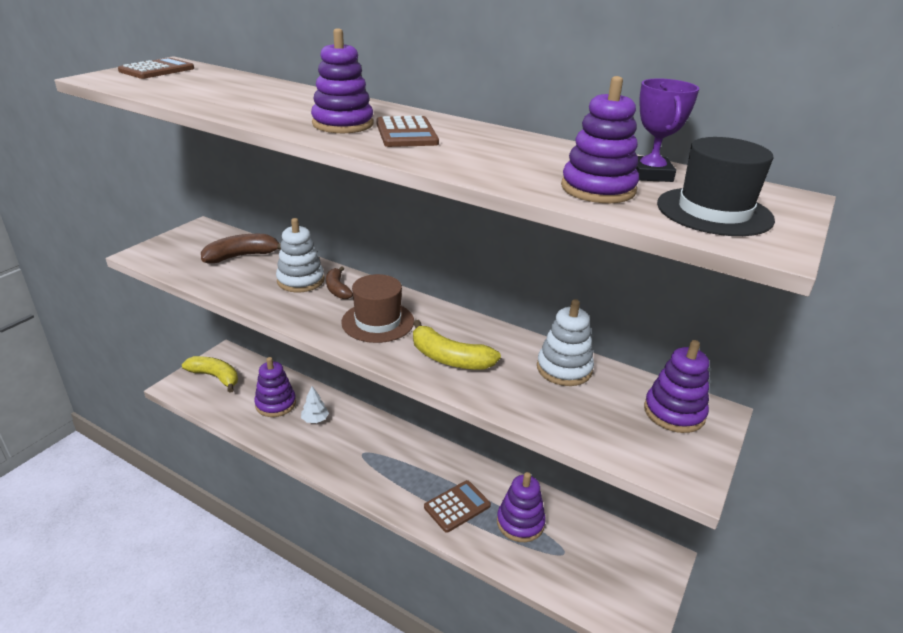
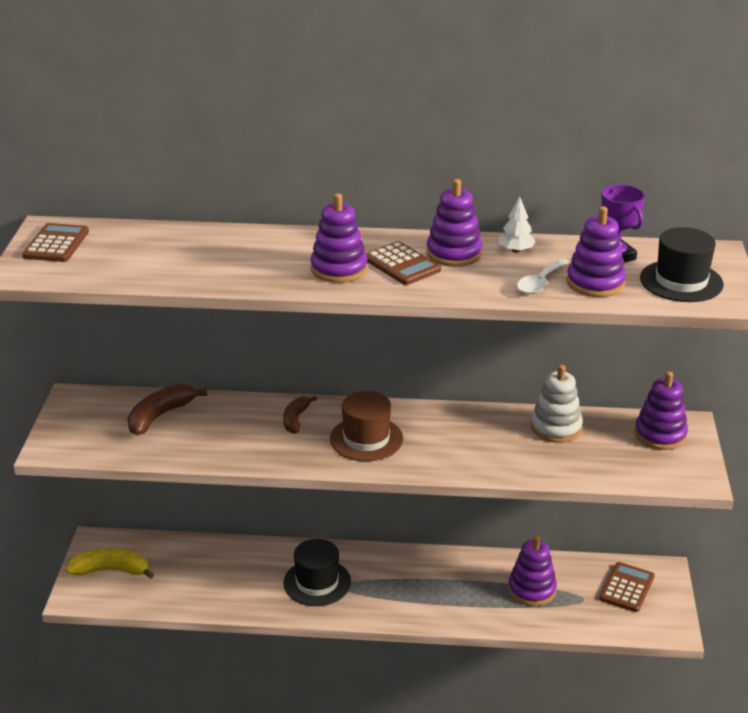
camera: 25 degrees left, 0 degrees up
purple stacking toy [254,357,296,417] -> purple stacking toy moved to [426,179,483,267]
white stacking toy [276,218,324,292] -> none
white tree [301,386,329,423] -> white tree moved to [498,196,536,253]
brown banana [326,266,353,299] -> brown banana turned 60 degrees clockwise [283,396,317,434]
yellow banana [413,320,501,370] -> none
brown calculator [424,480,491,533] -> brown calculator moved to [599,562,655,612]
none -> black hat [283,539,351,606]
none -> white spoon [517,258,569,294]

